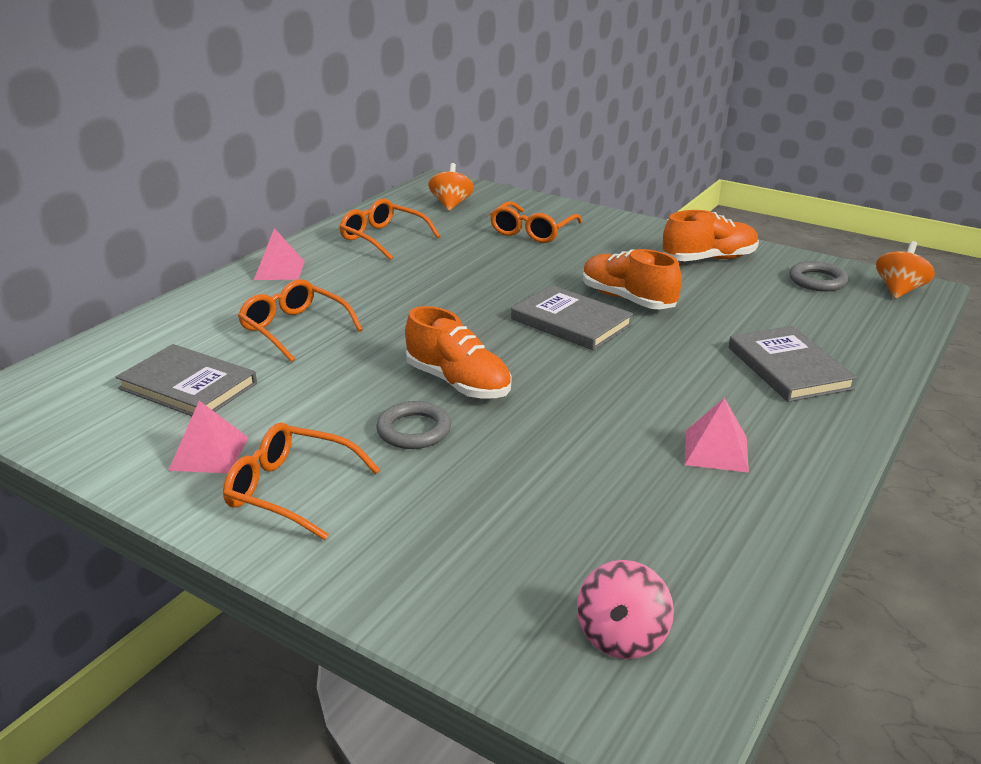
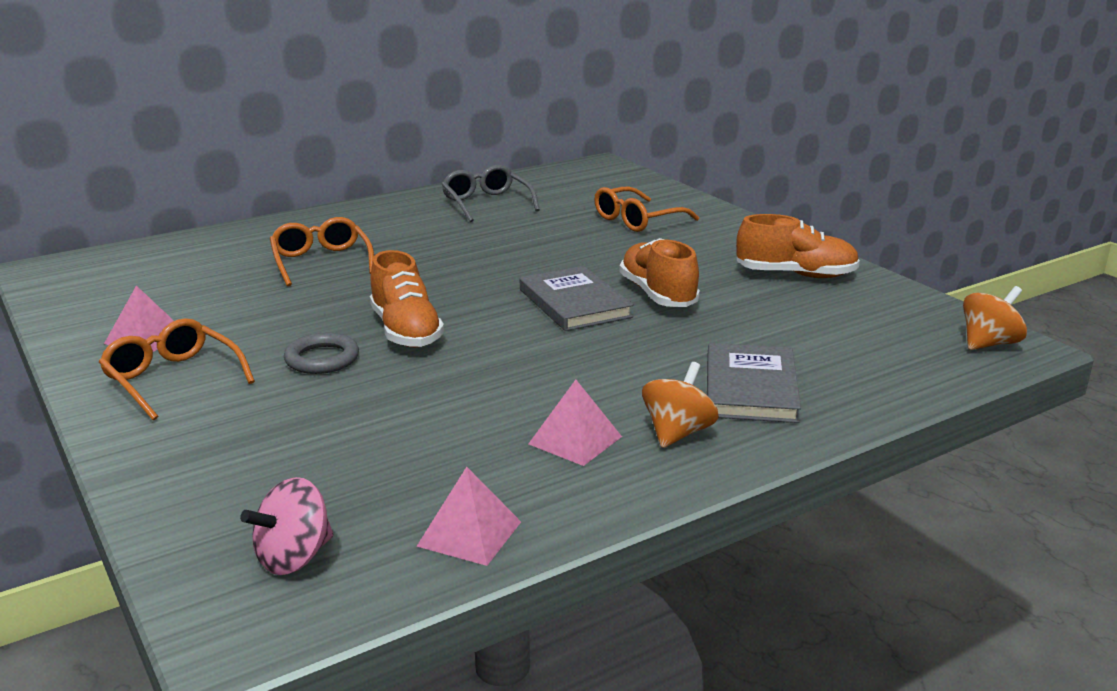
camera: 25 degrees right, 5 degrees down
grey book [116,344,257,416] -> none
pink pyramid [254,228,305,280] -> pink pyramid moved to [417,467,521,566]
orange glasses [339,198,440,260] -> grey glasses [442,165,540,222]
orange spinning top [429,163,474,211] -> orange spinning top moved to [642,362,719,448]
grey ring [789,261,848,291] -> none

